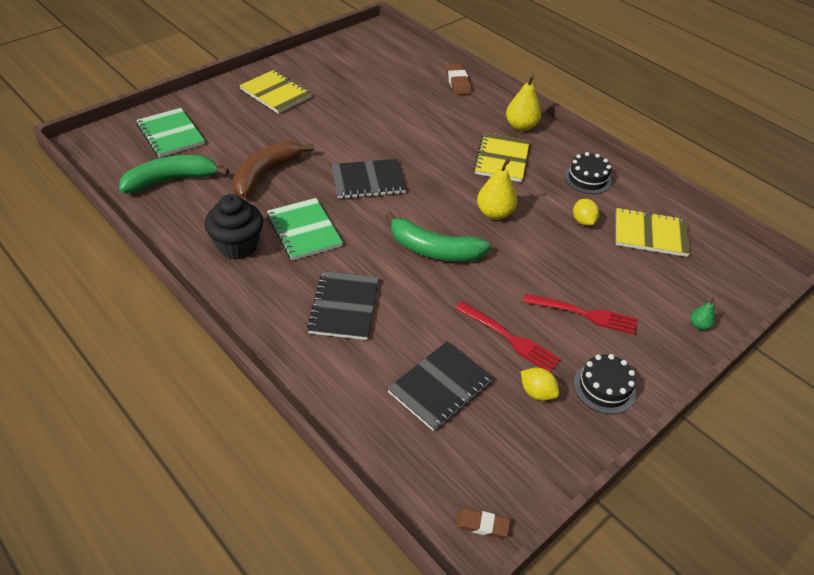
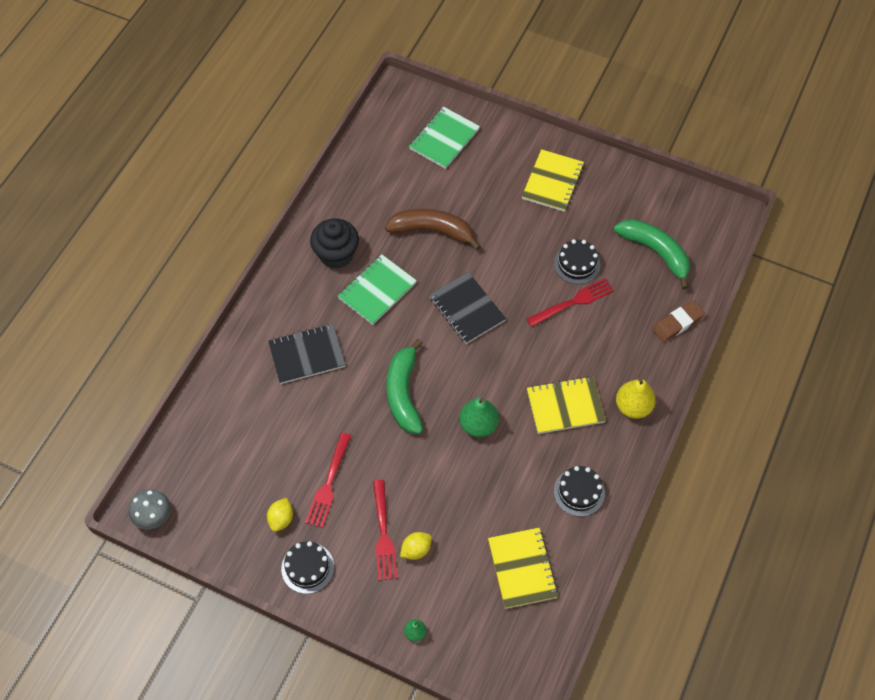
camera: 70 degrees right, 15 degrees up
green banana [119,155,229,193] -> green banana moved to [614,219,690,289]
black notebook [387,341,493,431] -> none
brown eraser [456,508,510,538] -> grey mushroom [129,489,171,529]
yellow pear [477,158,517,220] -> green pear [460,398,499,437]
yellow lemon [573,199,599,226] -> yellow lemon moved to [400,532,432,560]
none -> red fork [527,278,614,327]
none -> black cake [554,239,600,284]

